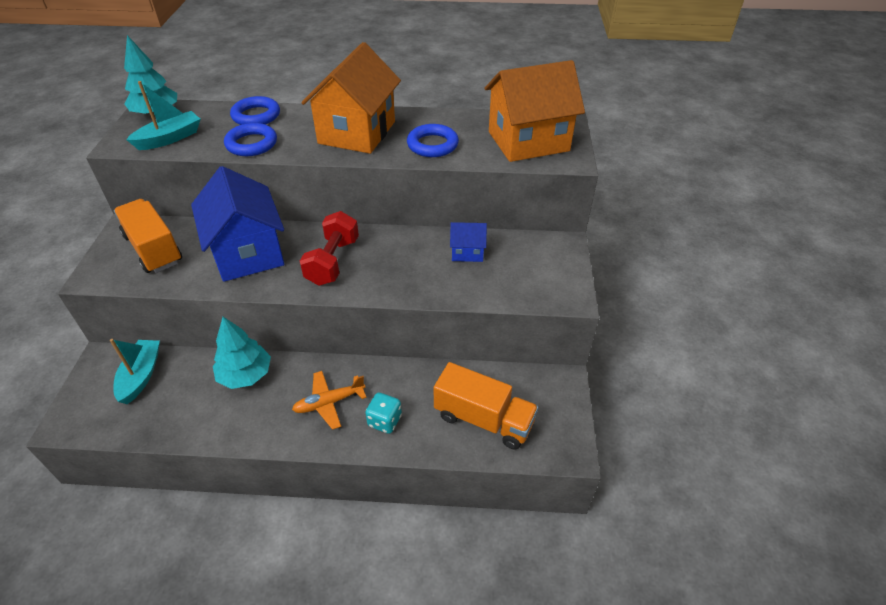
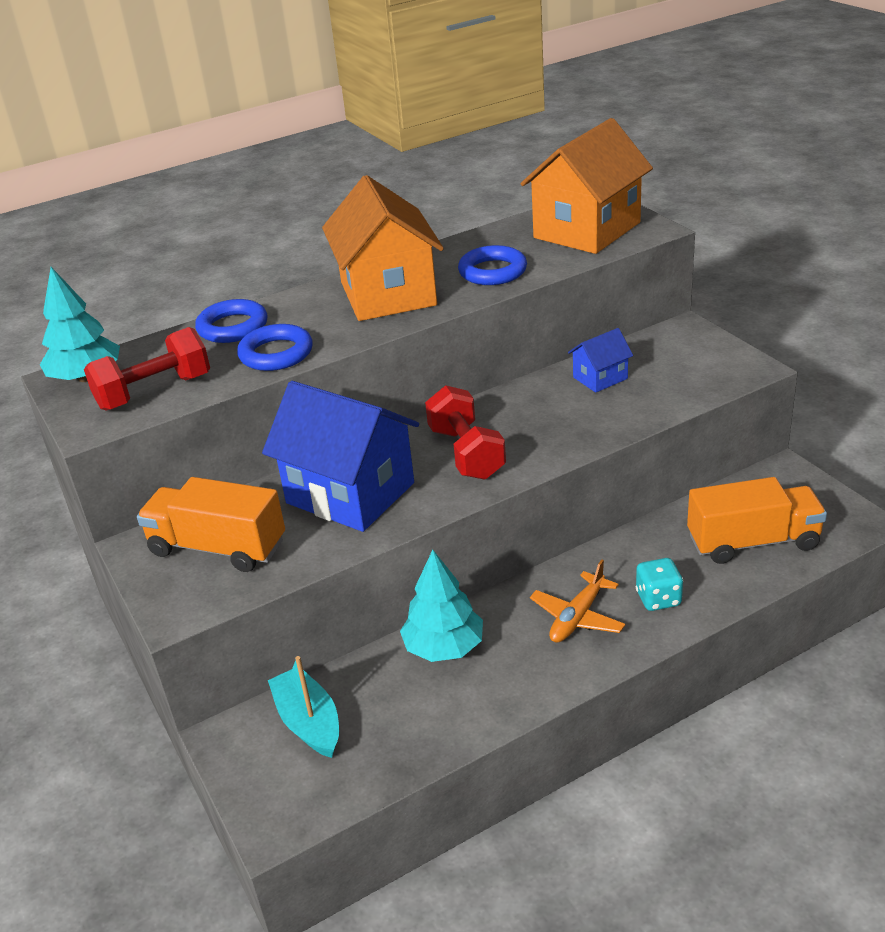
camera: 30 degrees left, 10 degrees down
turquoise boat [126,81,201,150] -> red dumbbell [84,327,210,411]

